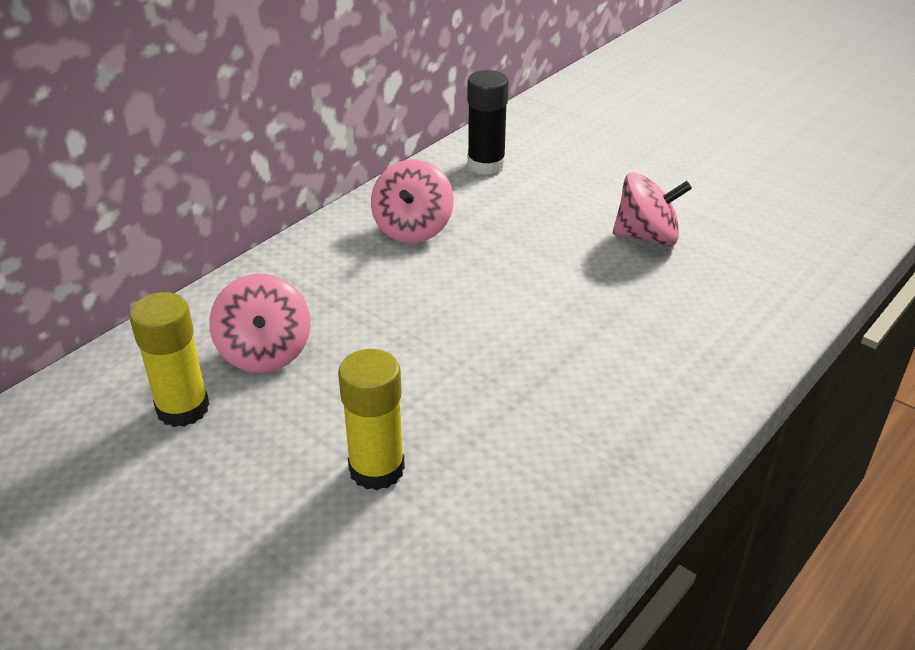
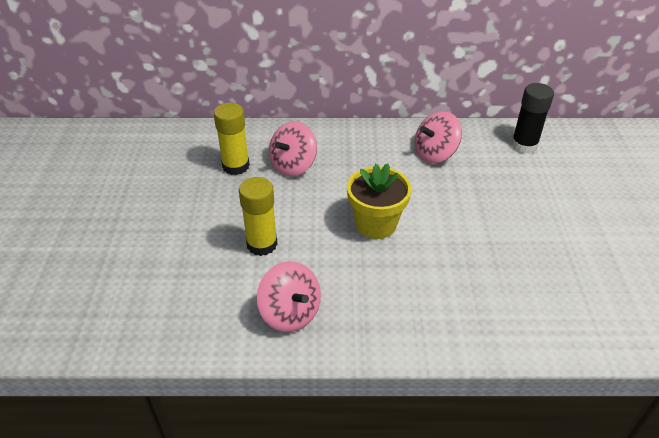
camera: 50 degrees right, 5 degrees up
pink spinning top [613,172,692,246] -> pink spinning top moved to [257,261,321,332]
none -> yellow flower pot [347,163,411,239]

